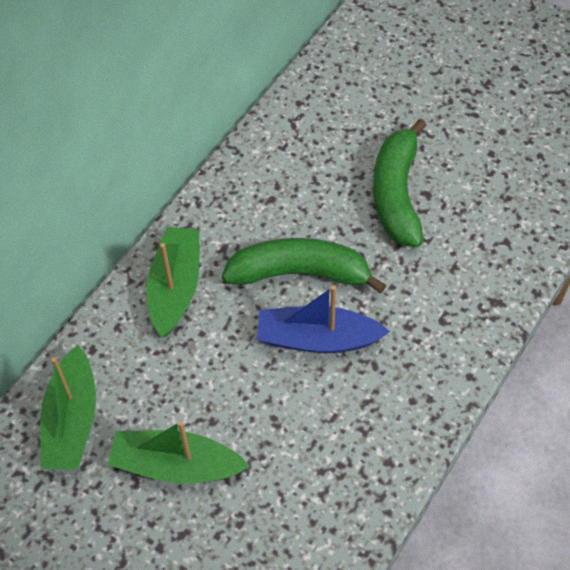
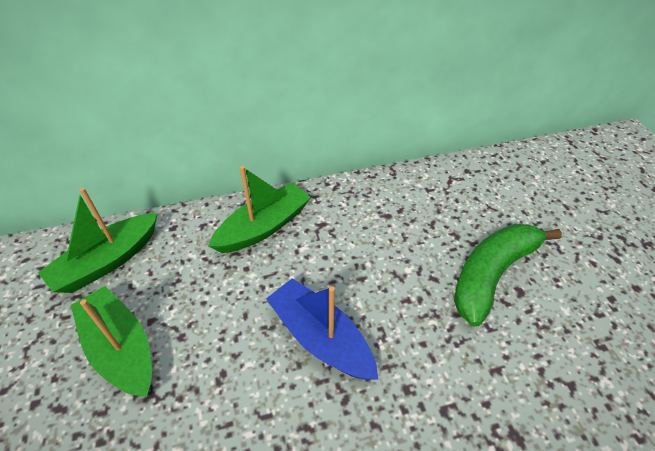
camera: 40 degrees right, 10 degrees down
green banana [222,238,386,293] -> none

